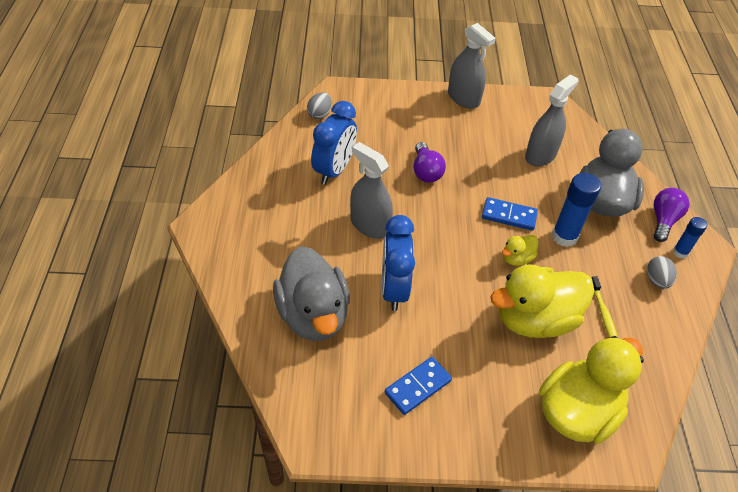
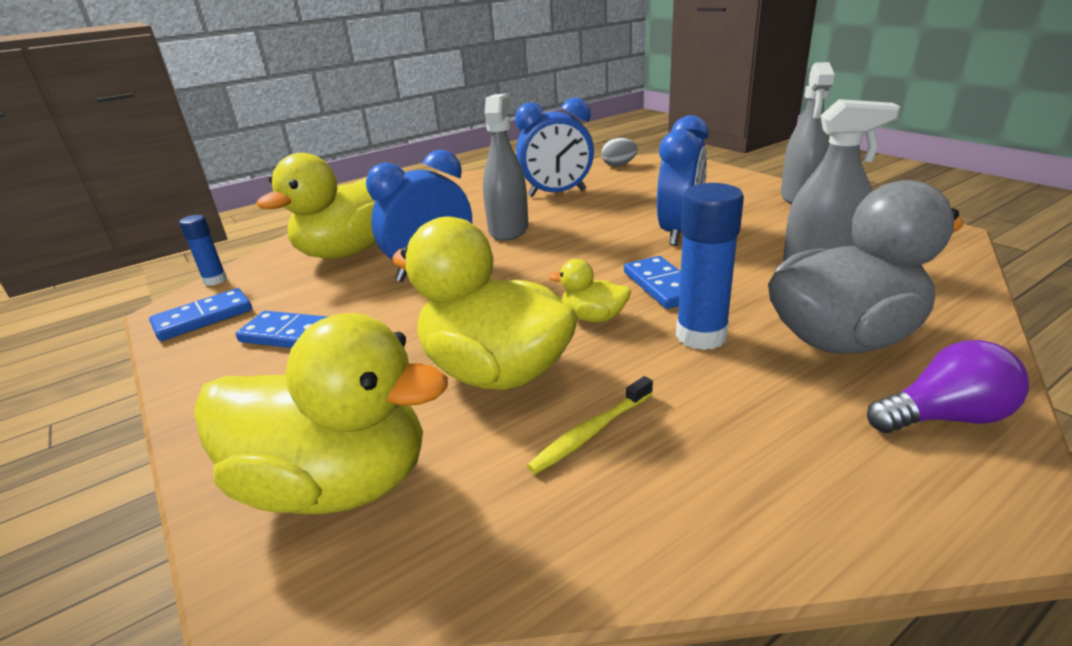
camera: 60 degrees right, 20 degrees down
grey duck [273,246,350,341] -> yellow duck [256,153,376,259]
purple light bulb [414,142,446,183] -> none
grey egg [647,256,677,289] -> none
blue glue stick [673,217,707,259] -> blue glue stick moved to [179,215,227,286]
none -> blue domino [149,288,252,341]
none -> blue clock [657,115,709,246]

